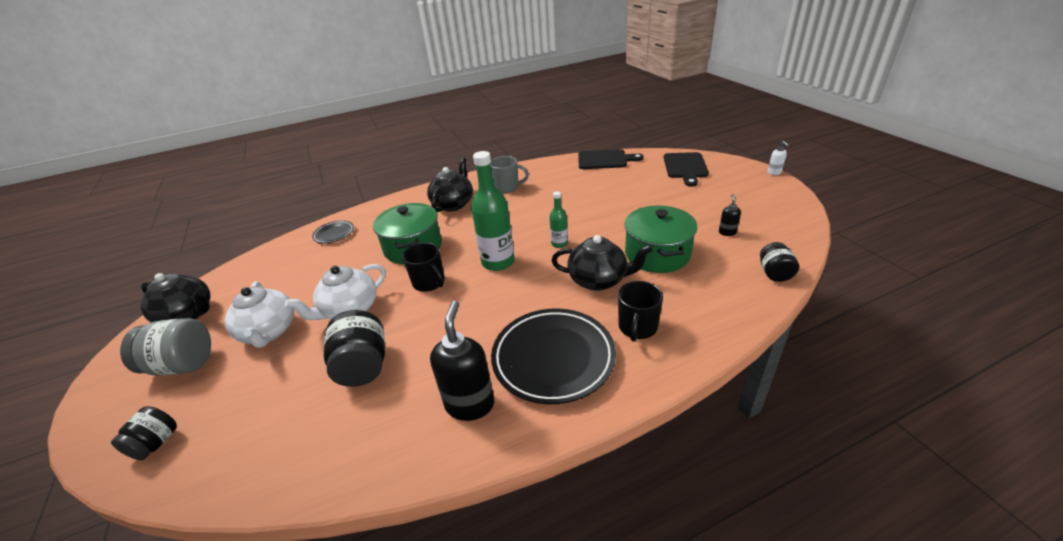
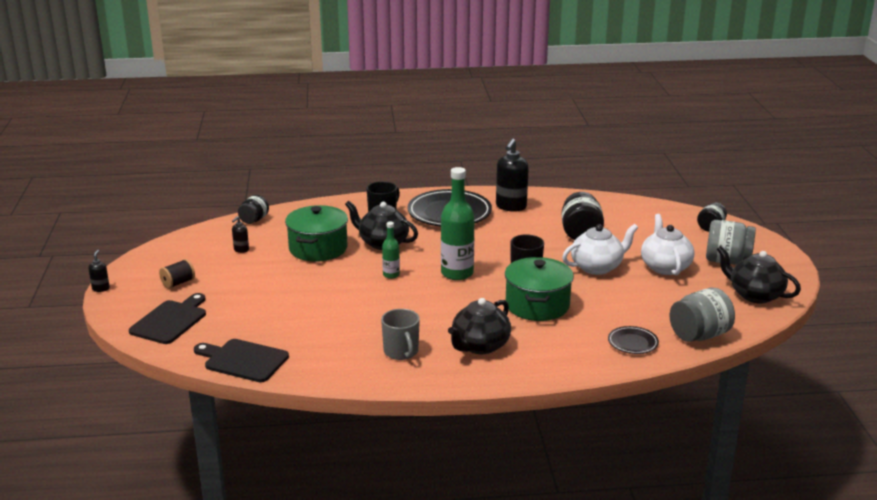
camera: 165 degrees left, 10 degrees down
grey mug [490,156,529,193] -> grey mug turned 135 degrees counterclockwise [381,309,420,360]
white soap dispenser [768,141,789,175] -> black soap dispenser [88,250,110,292]
none -> black spool [159,259,195,289]
none -> grey jar [669,288,735,342]

